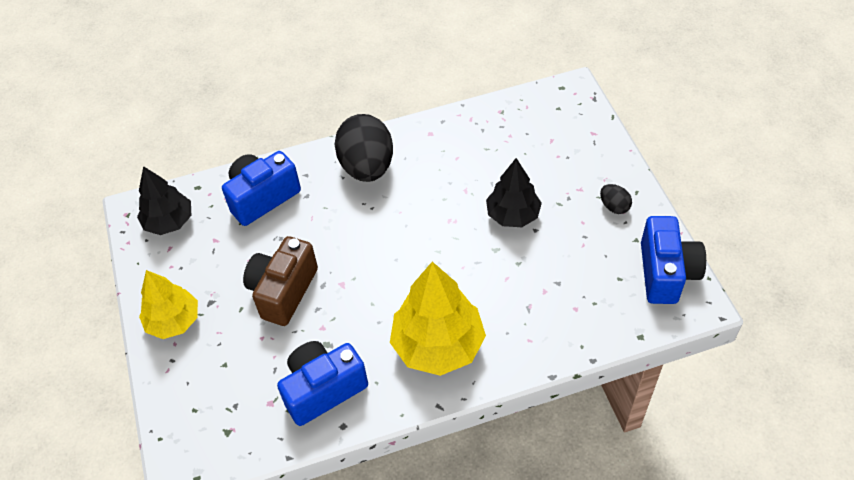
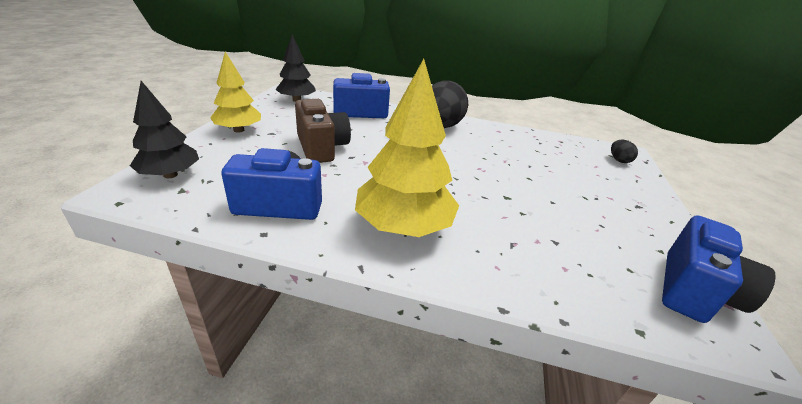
camera: 25 degrees right, 20 degrees down
brown camera [243,236,318,326] -> brown camera turned 105 degrees clockwise [295,99,351,163]
black tree [486,158,542,227] -> black tree moved to [130,81,199,178]
black egg [600,184,632,214] -> black egg moved to [611,140,638,163]

